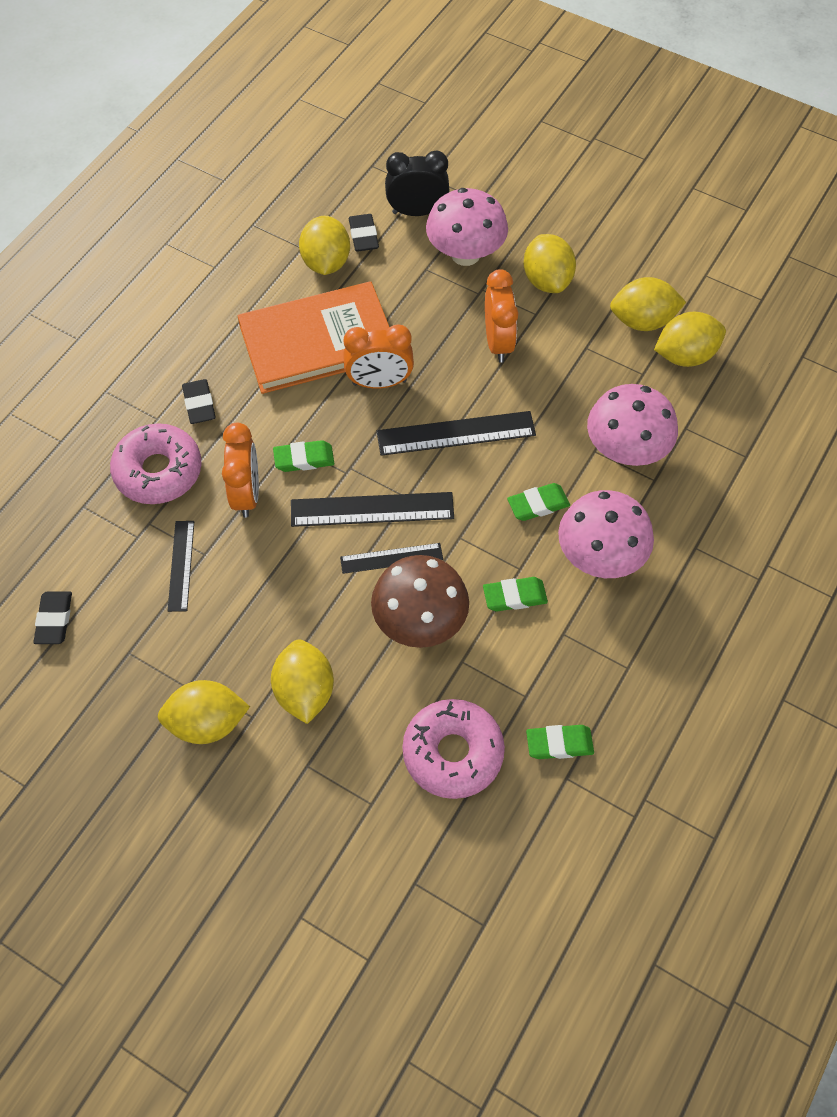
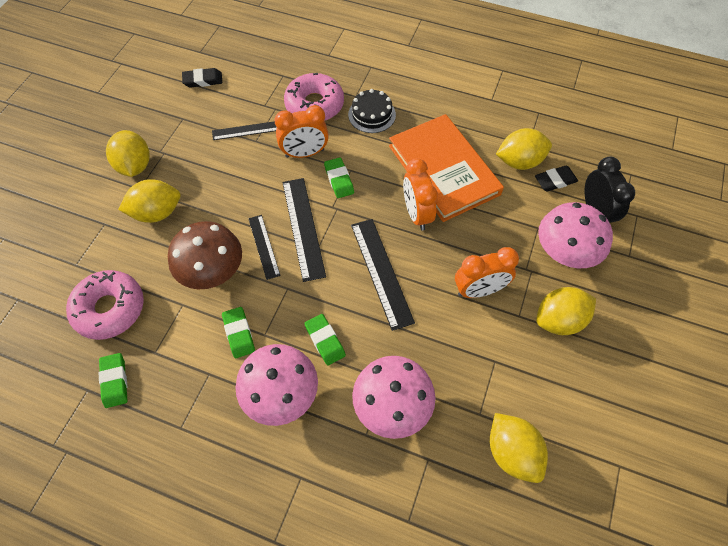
camera: 80 degrees right, 0 degrees up
black eraser [182,379,216,424] -> black cake [348,89,396,133]
yellow lemon [610,277,686,331] -> none

